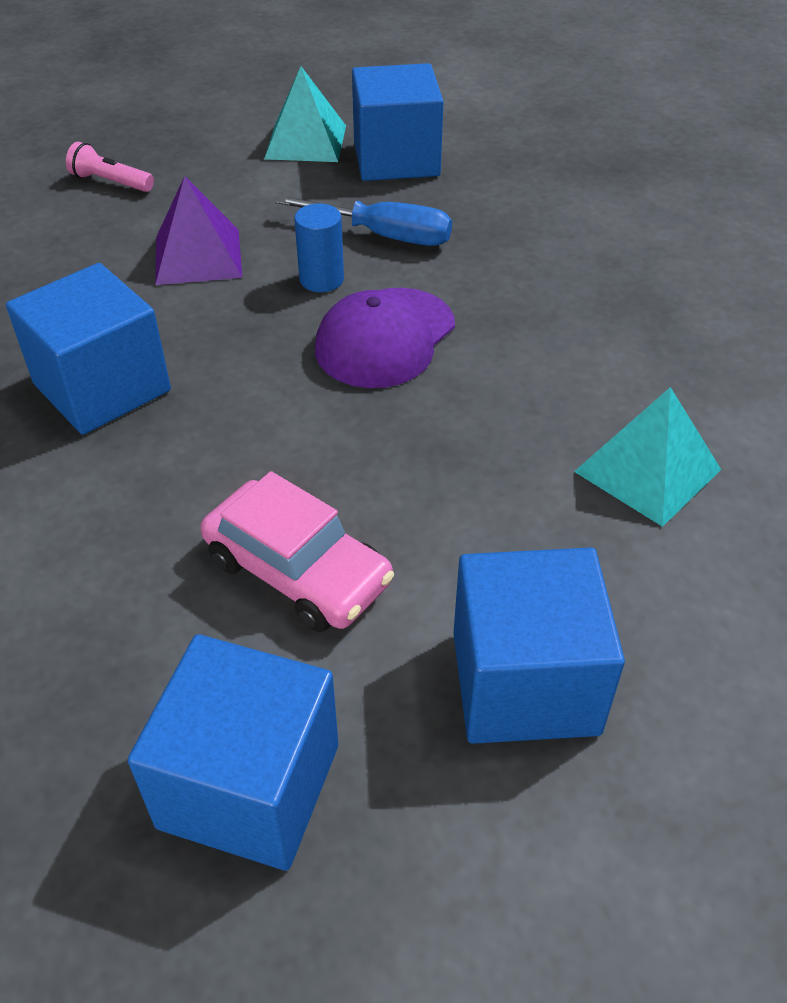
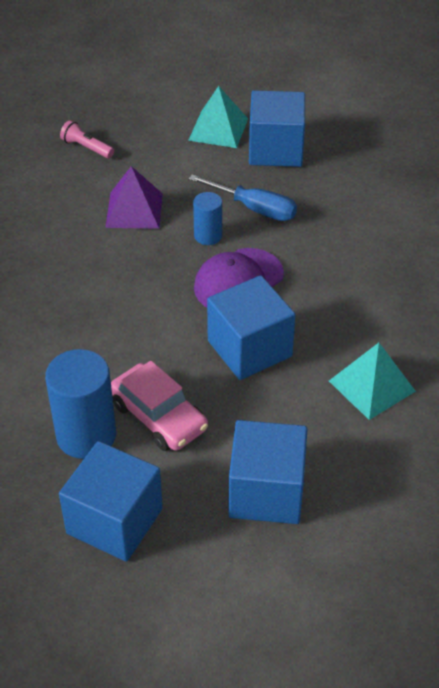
camera: 10 degrees right, 0 degrees up
blue cube [6,263,171,435] -> blue cube moved to [207,275,296,380]
none -> blue cylinder [45,349,116,459]

